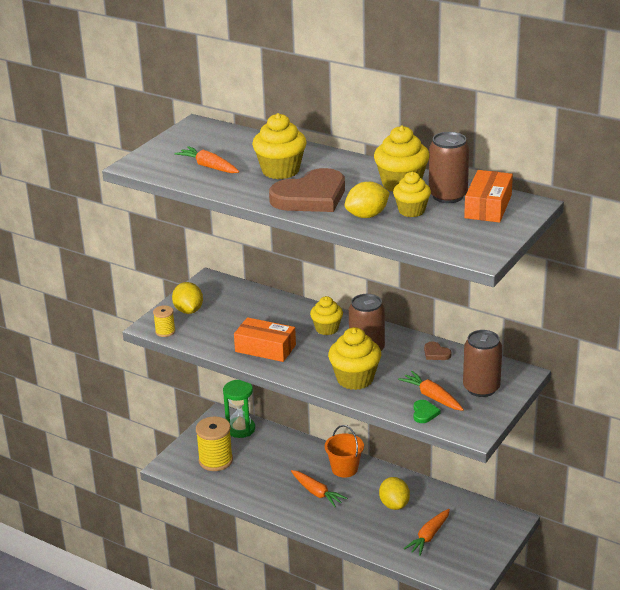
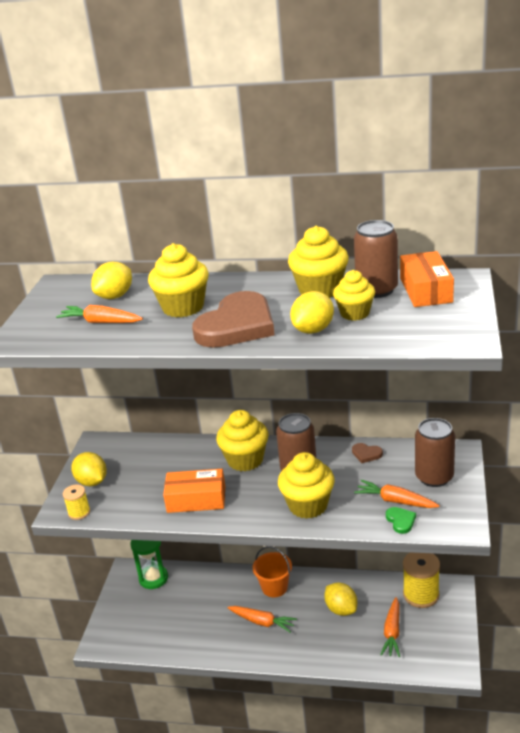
camera: 20 degrees left, 0 degrees up
yellow spool [196,416,233,471] -> yellow spool moved to [403,552,440,608]
yellow cupcake [310,296,343,335] -> yellow cupcake [216,410,269,471], size x1.52
none -> yellow lemon [91,262,132,299]

